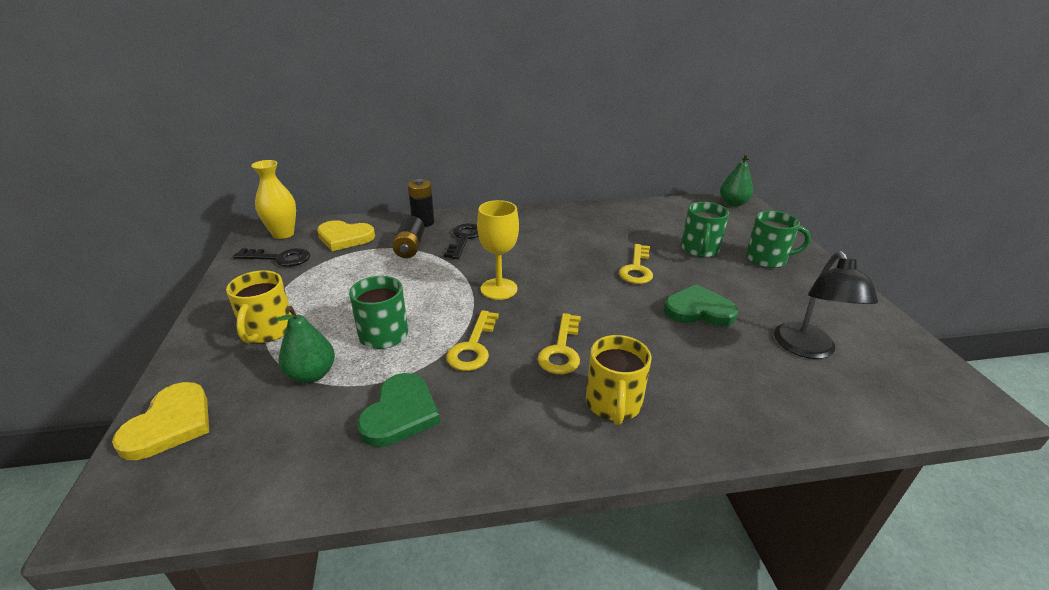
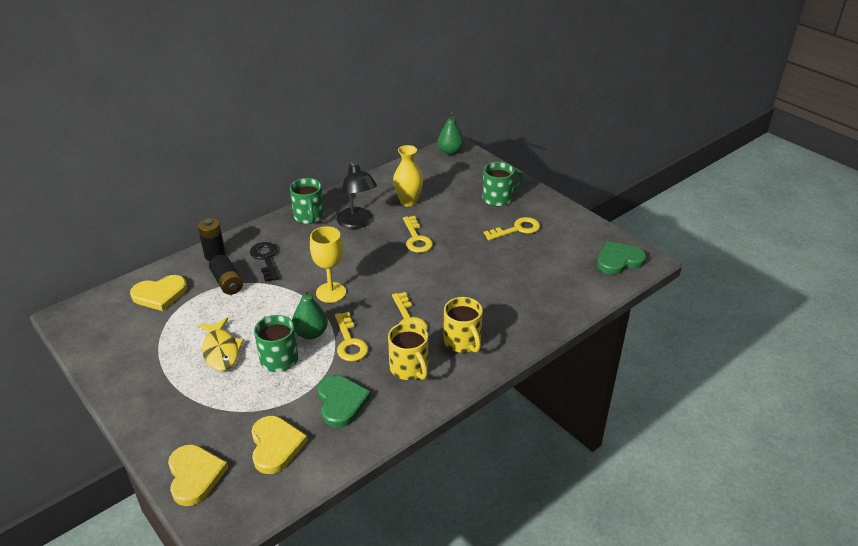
camera: 30 degrees left, 5 degrees up
yellow mug [226,270,292,343] -> yellow mug moved to [388,322,428,380]
black key [233,248,310,267] -> none
yellow vase [251,160,296,239] -> yellow vase moved to [393,145,423,207]
green pear [276,306,335,383] -> green pear moved to [292,289,328,339]
green heart [664,284,738,326] -> green heart moved to [597,242,646,275]
green mug [681,202,729,257] -> green mug moved to [290,178,324,224]
black lamp [774,251,878,359] -> black lamp moved to [336,162,377,229]
none -> yellow fish [198,318,244,371]
none -> yellow heart [251,416,308,474]
none -> yellow key [483,217,540,240]

